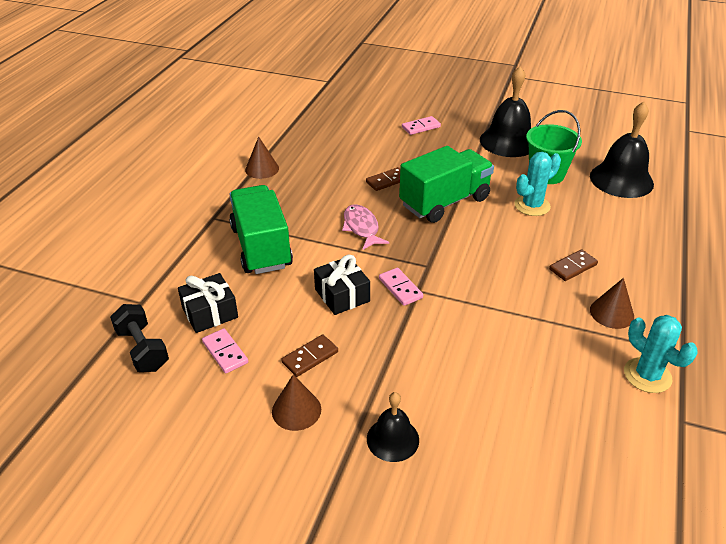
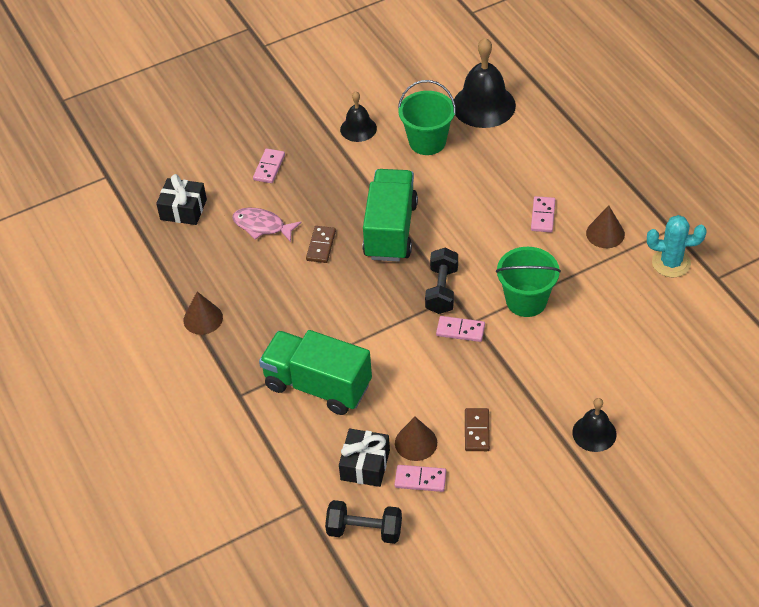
camera: 45 degrees left, 10 degrees up
brown cone [272,375,321,431] -> brown cone moved to [395,417,437,461]
black gift [314,255,370,315] -> black gift moved to [156,174,207,225]
pink fish [342,204,389,250] -> pink fish moved to [232,208,302,242]
black bell [480,66,531,157] -> black bell [340,91,377,142], size x0.57
turquoise cactus [515,152,561,216] -> none
brown domino [549,249,598,281] -> pink domino [531,196,555,232]
none -> black dumbbell [425,248,458,314]
none -> green bucket [496,247,561,317]

